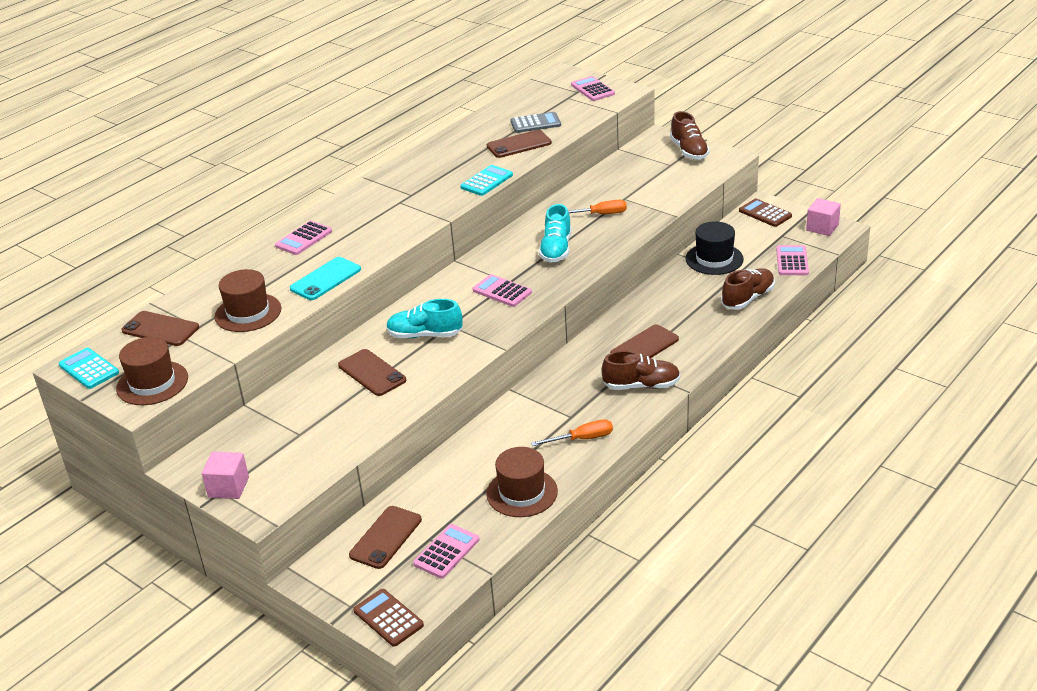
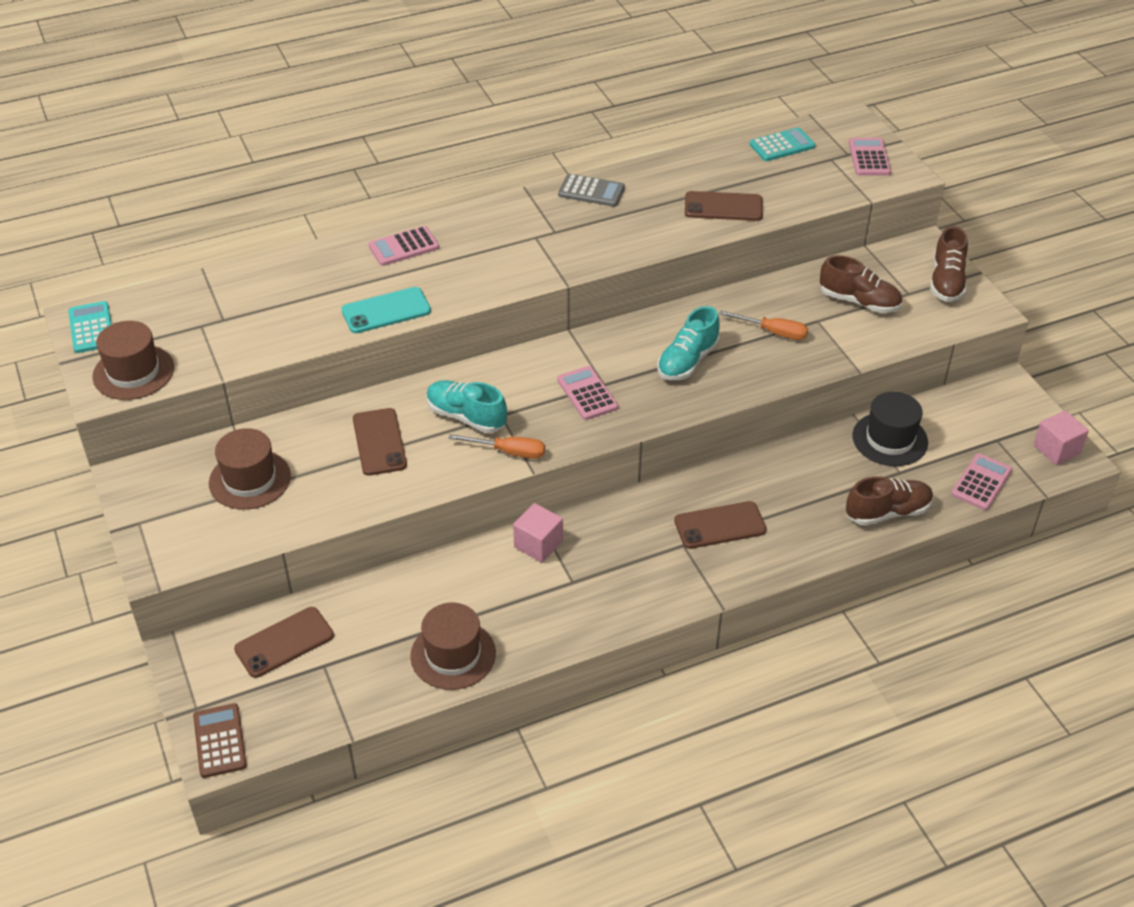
camera: 25 degrees right, 10 degrees up
brown phone [121,311,199,346] -> none
pink cube [202,452,249,499] -> pink cube moved to [513,503,563,563]
brown hat [215,269,281,332] -> brown hat moved to [209,428,291,510]
pink calculator [413,524,479,579] -> none
turquoise calculator [460,165,513,196] -> turquoise calculator moved to [750,127,816,161]
grey calculator [510,112,561,133] -> grey calculator moved to [558,174,625,207]
orange screwdriver [531,419,613,446] -> orange screwdriver moved to [448,434,545,459]
brown shoe [602,351,680,390] -> brown shoe moved to [820,255,902,313]
brown calculator [739,199,792,227] -> none

